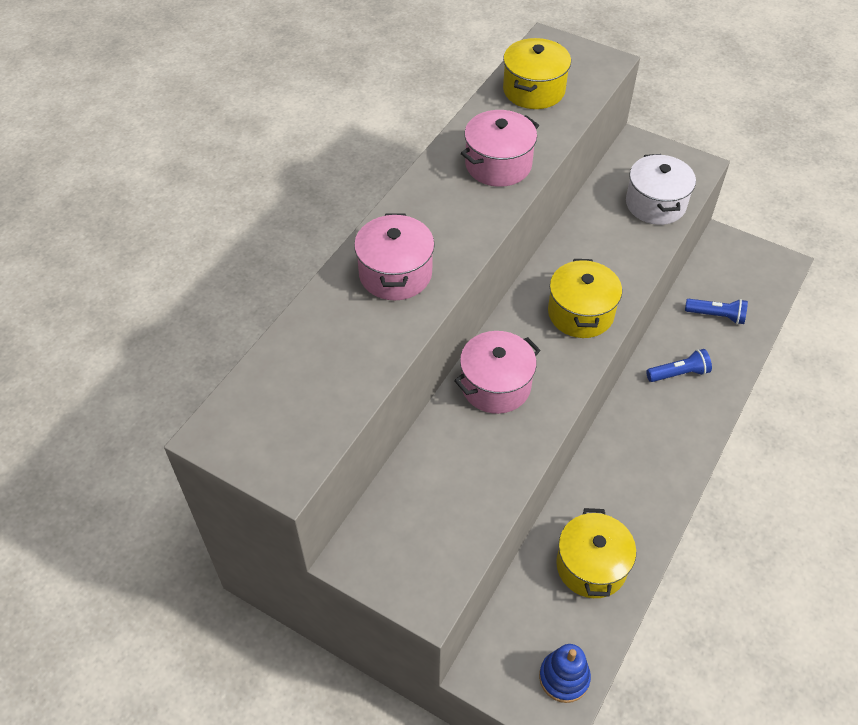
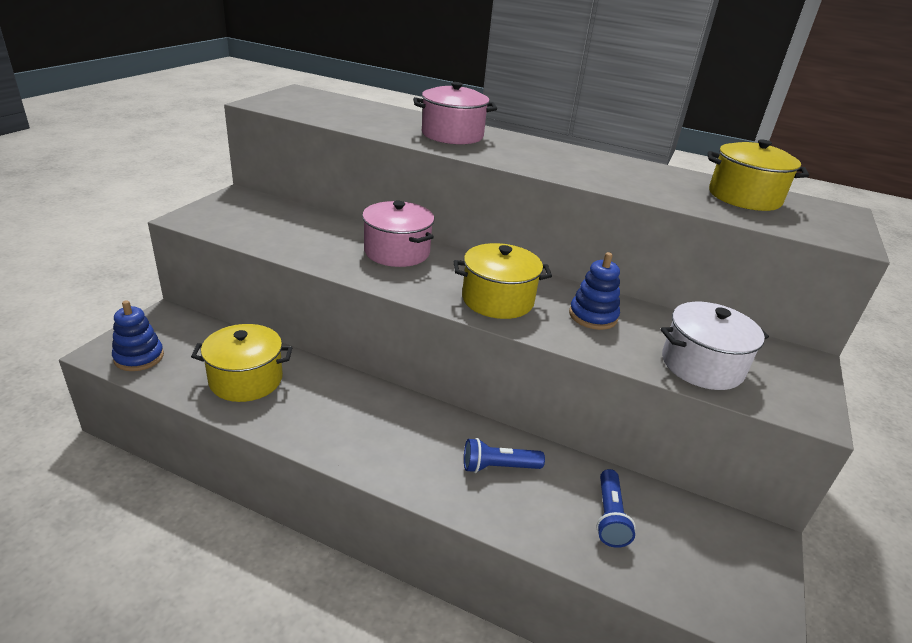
camera: 80 degrees right, 20 degrees down
pink pot [461,110,539,187] -> none
blue flashlight [646,349,712,382] -> blue flashlight turned 105 degrees clockwise [464,438,545,473]
none -> blue stacking toy [569,252,620,330]

